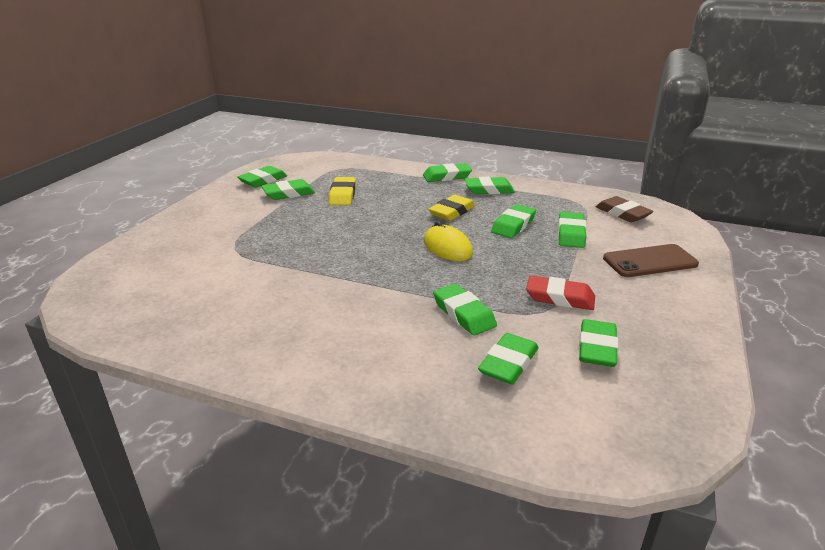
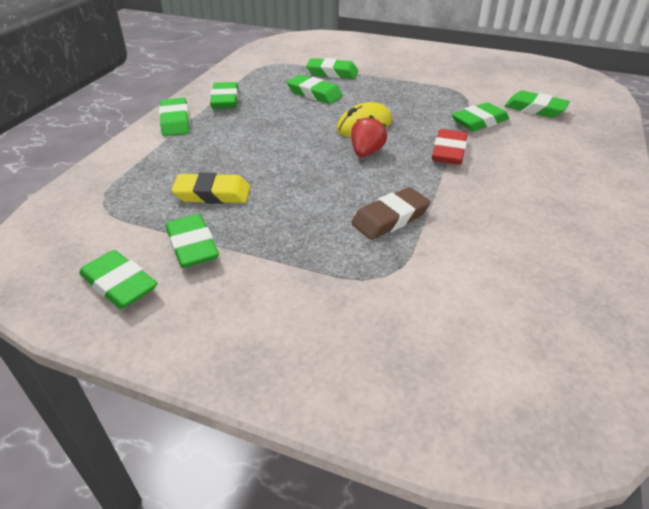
camera: 90 degrees left, 10 degrees up
yellow eraser [429,195,475,221] -> none
red eraser [526,275,595,310] -> red eraser moved to [432,129,468,165]
green eraser [579,319,618,367] -> none
brown eraser [596,196,653,223] -> brown eraser moved to [351,187,431,240]
brown phone [603,244,699,277] -> none
none -> red strawberry [351,115,387,157]

